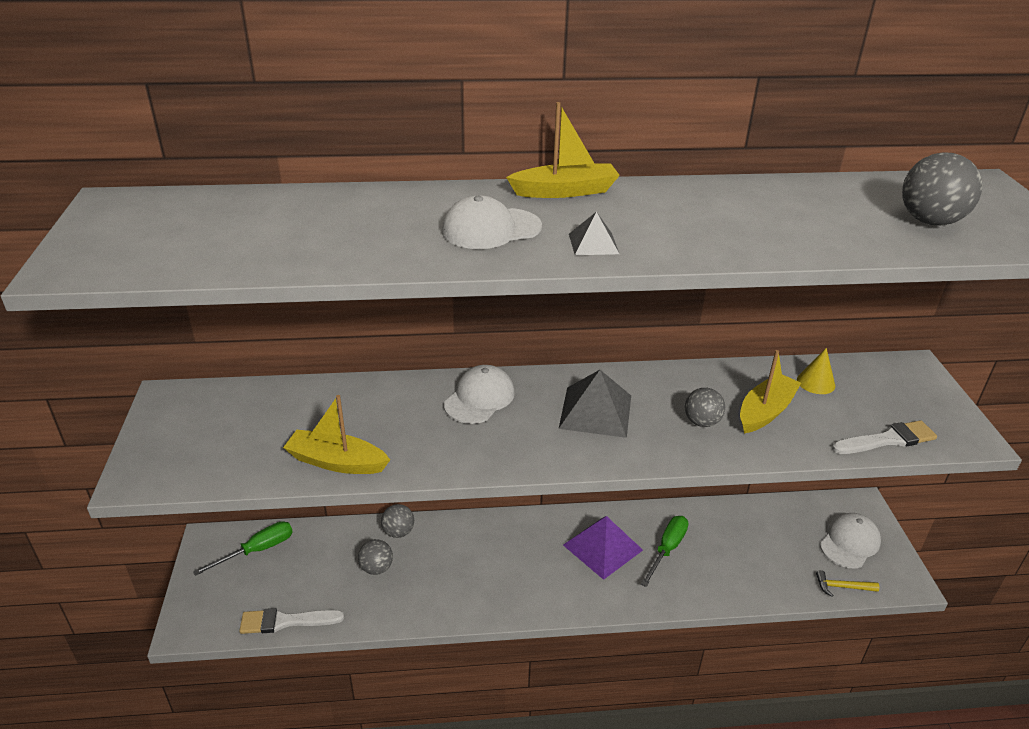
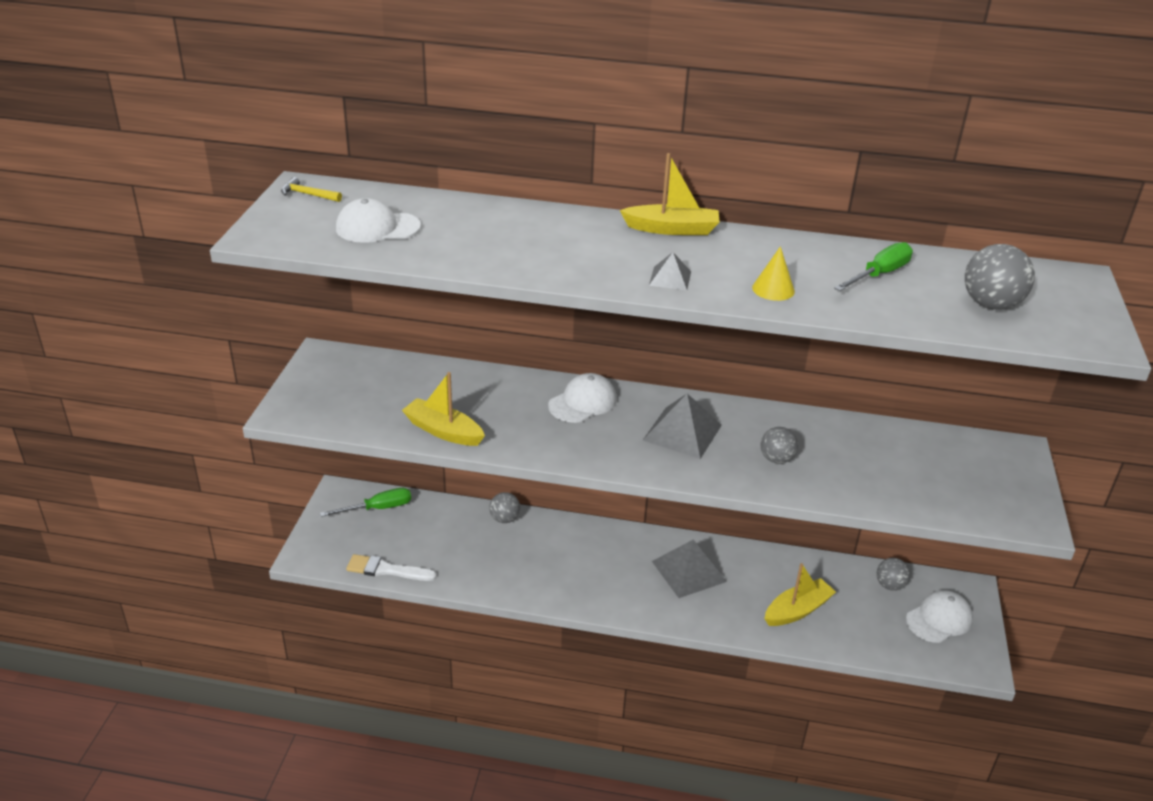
camera: 15 degrees right, 0 degrees up
grey ball [358,539,393,575] -> grey ball moved to [877,558,910,591]
white cap [442,195,542,249] -> white cap moved to [336,198,421,243]
purple pyramid [563,516,643,580] -> grey pyramid [652,540,727,598]
green screwdriver [641,516,688,587] -> green screwdriver moved to [834,242,913,291]
yellow boat [740,350,801,433] -> yellow boat moved to [764,563,836,626]
yellow cone [797,348,835,394] -> yellow cone moved to [752,246,795,301]
yellow hammer [816,570,879,597] -> yellow hammer moved to [281,177,342,202]
white brush [832,420,937,454] -> none

